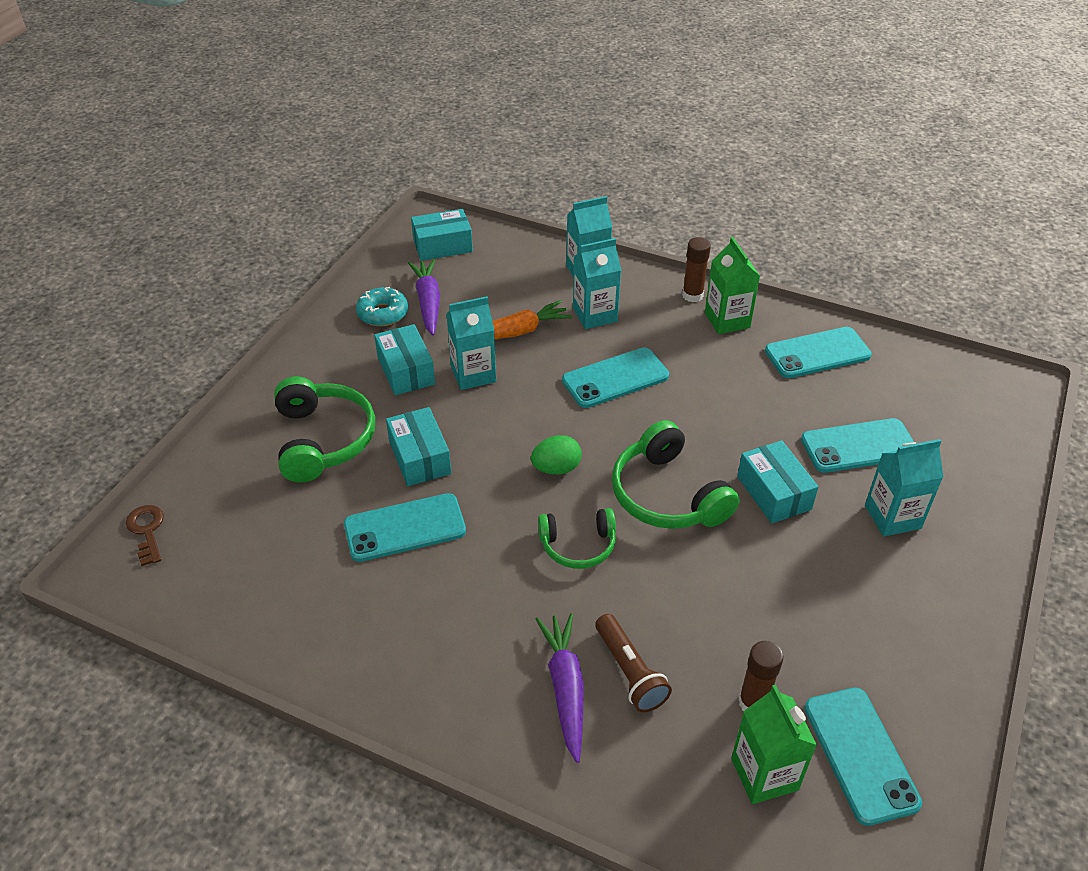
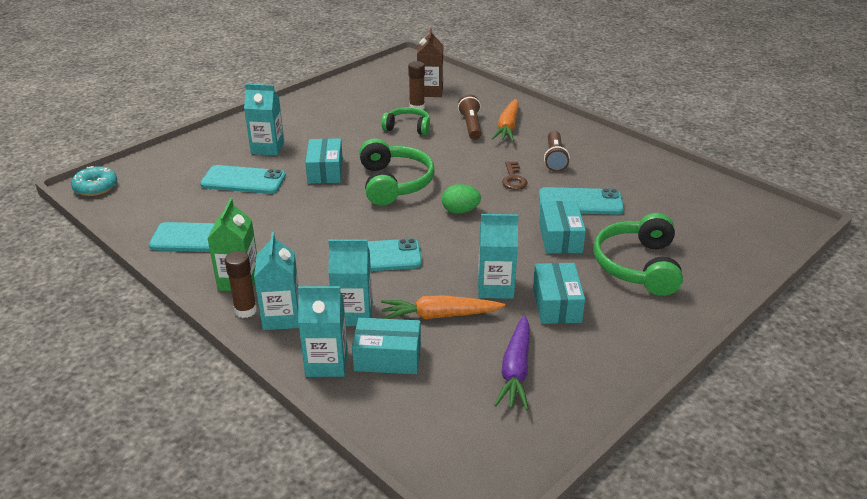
camera: 160 degrees left, 10 degrees down
brown key [126,505,164,566] -> brown key moved to [502,161,528,190]
turquoise donut [356,287,408,326] -> turquoise donut moved to [71,166,117,196]
turquoise box [411,209,473,261] -> turquoise box moved to [352,318,421,374]
purple carrot [536,613,584,763] -> orange carrot [491,99,519,142]
green headphones [538,508,616,569] -> green headphones moved to [381,107,430,135]
green carton [731,684,817,804] -> brown carton [417,28,443,97]
turquoise phone [804,688,922,826] -> none
none -> turquoise carton [254,232,299,330]
none -> brown flashlight [544,131,570,172]

